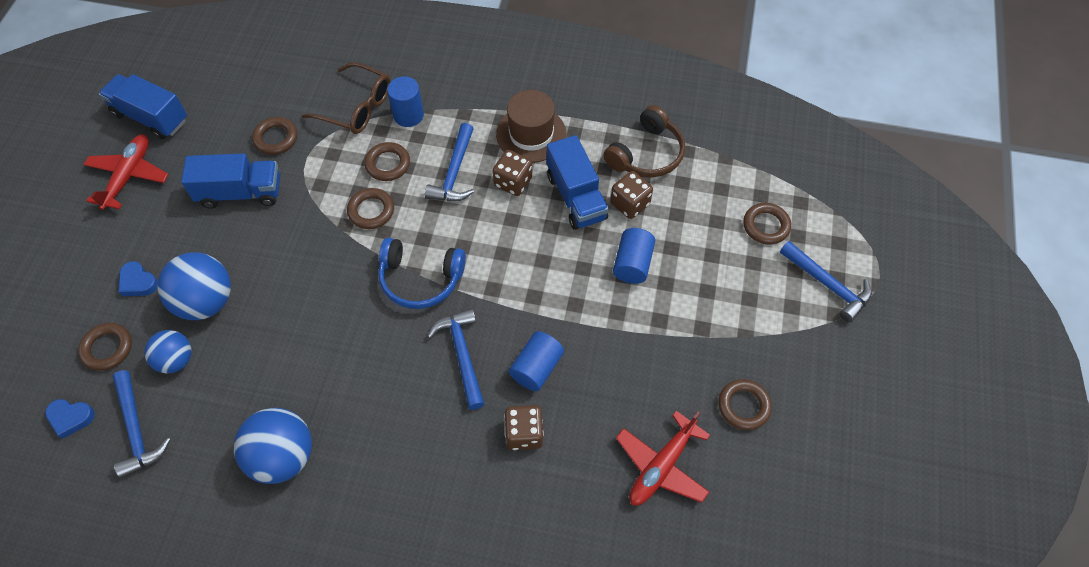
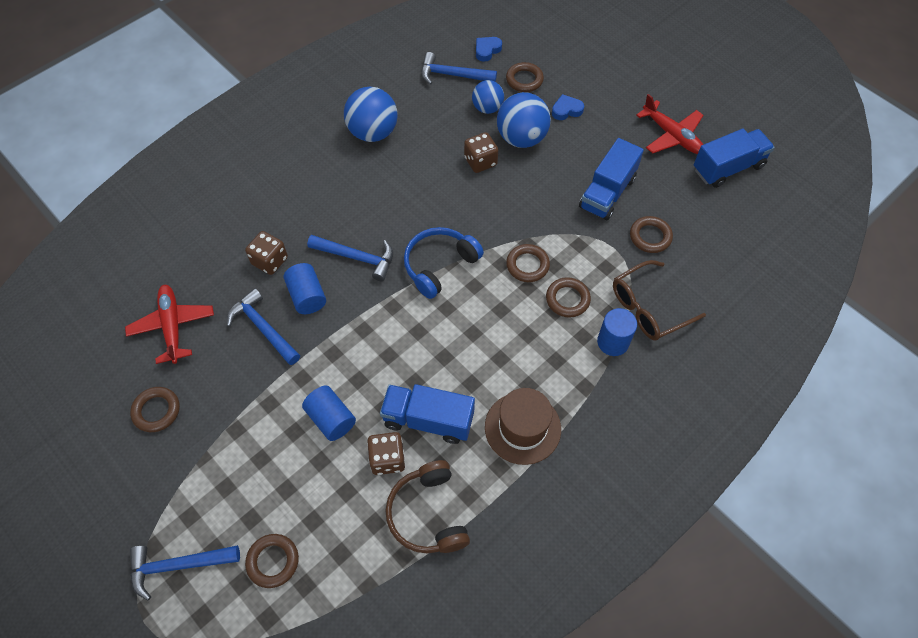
camera: 125 degrees right, 0 degrees up
blue hammer [425,123,474,201] -> blue hammer moved to [227,288,300,365]
brown dice [493,150,532,196] -> brown dice moved to [464,132,498,173]

